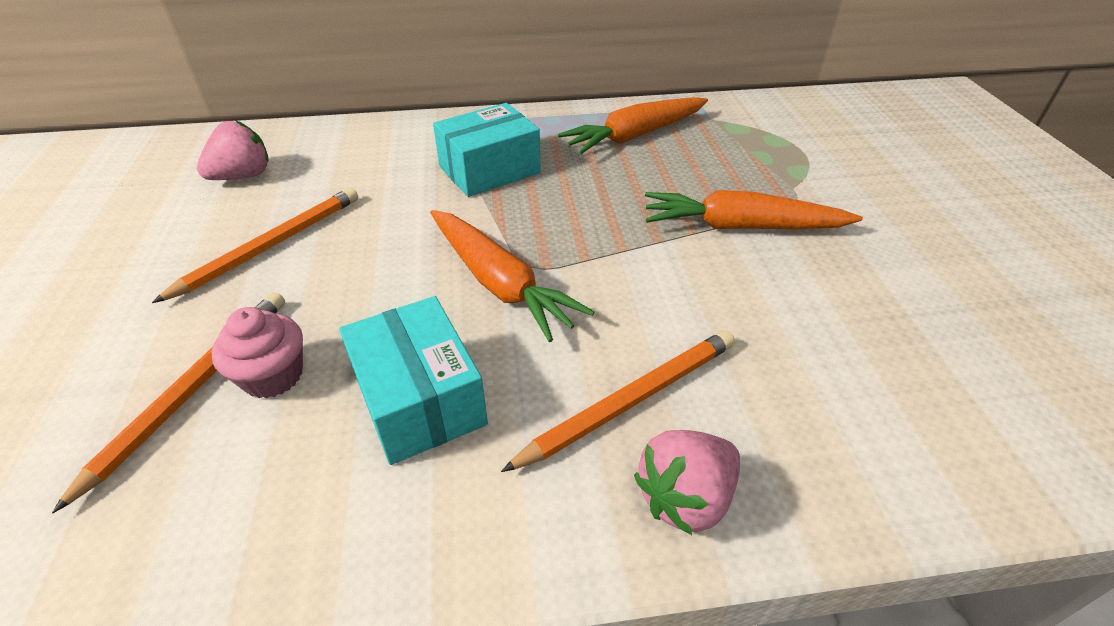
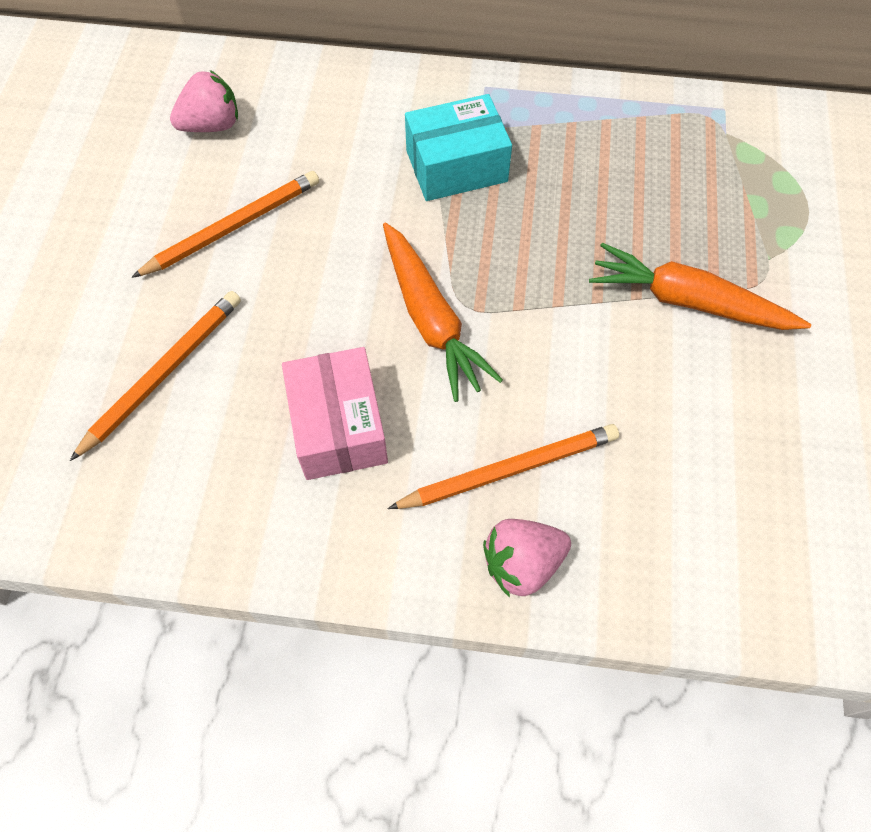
camera: 15 degrees right, 20 degrees up
pink cupcake [211,307,303,399] -> none
turquoise box [339,296,488,465] -> pink box [282,347,388,480]
orange carrot [558,97,708,154] -> none

